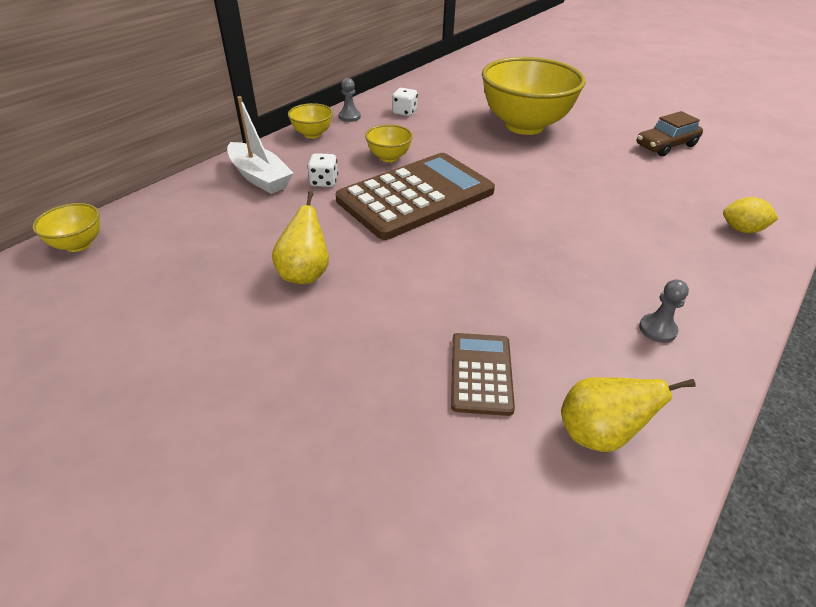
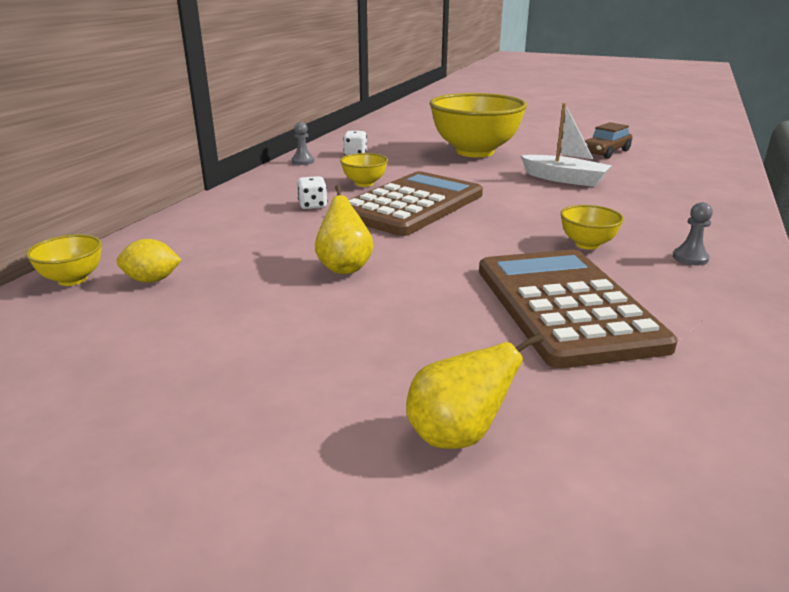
camera: 15 degrees left, 15 degrees down
white boat [227,96,293,194] -> white boat moved to [520,103,612,187]
yellow bowl [288,103,333,139] -> yellow bowl moved to [561,205,624,250]
brown calculator [451,333,515,416] -> brown calculator [479,249,678,369], size x2.08
yellow pear [561,377,696,452] -> yellow pear moved to [406,333,543,449]
yellow lemon [723,197,779,233] -> yellow lemon moved to [116,239,182,283]

